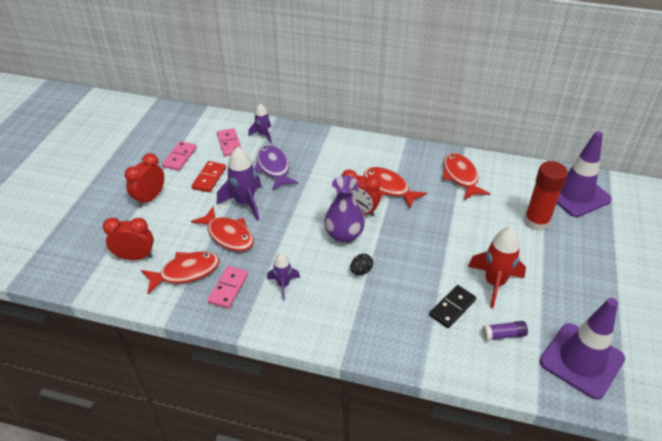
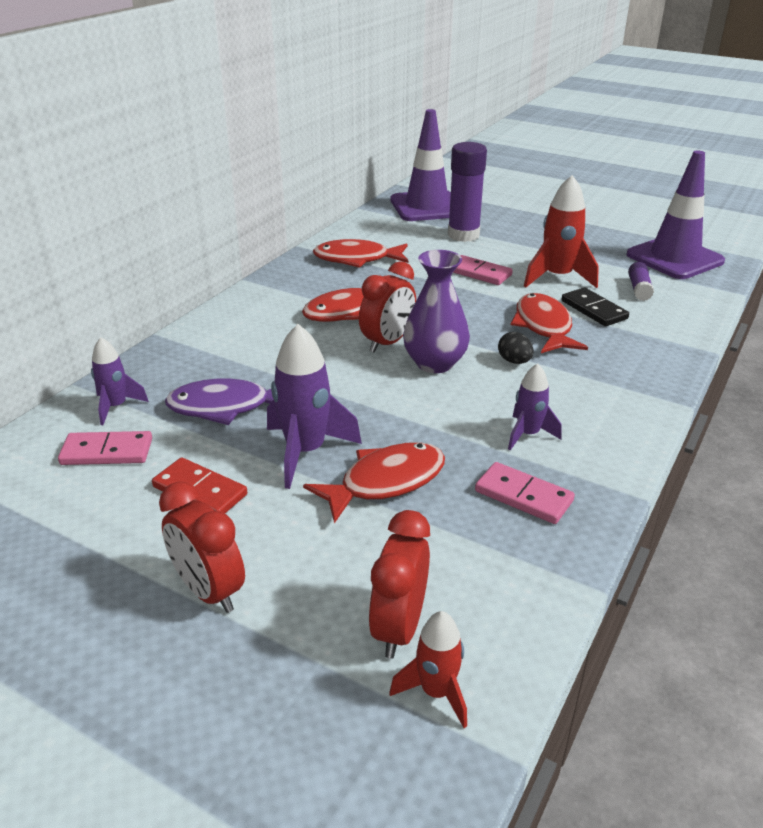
camera: 75 degrees left, 10 degrees down
red fish [141,251,219,294] -> red fish moved to [511,293,588,353]
pink domino [162,141,197,171] -> pink domino moved to [453,255,513,285]
red glue stick [524,161,568,231] -> purple glue stick [448,142,487,242]
none -> red rocket [389,611,467,728]

